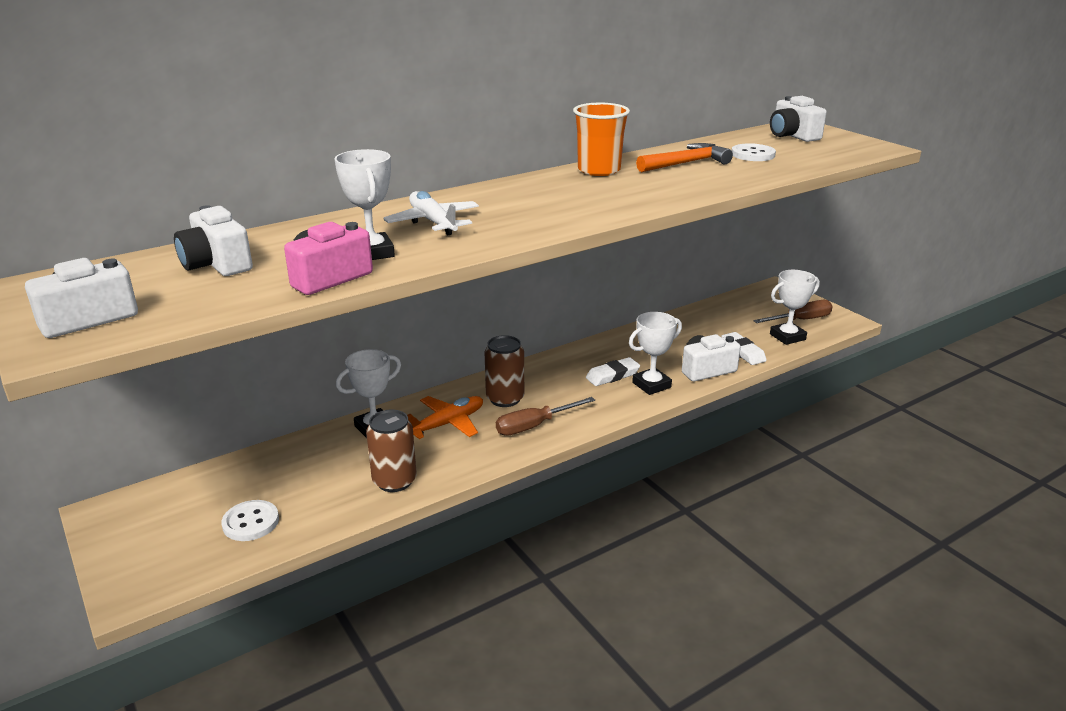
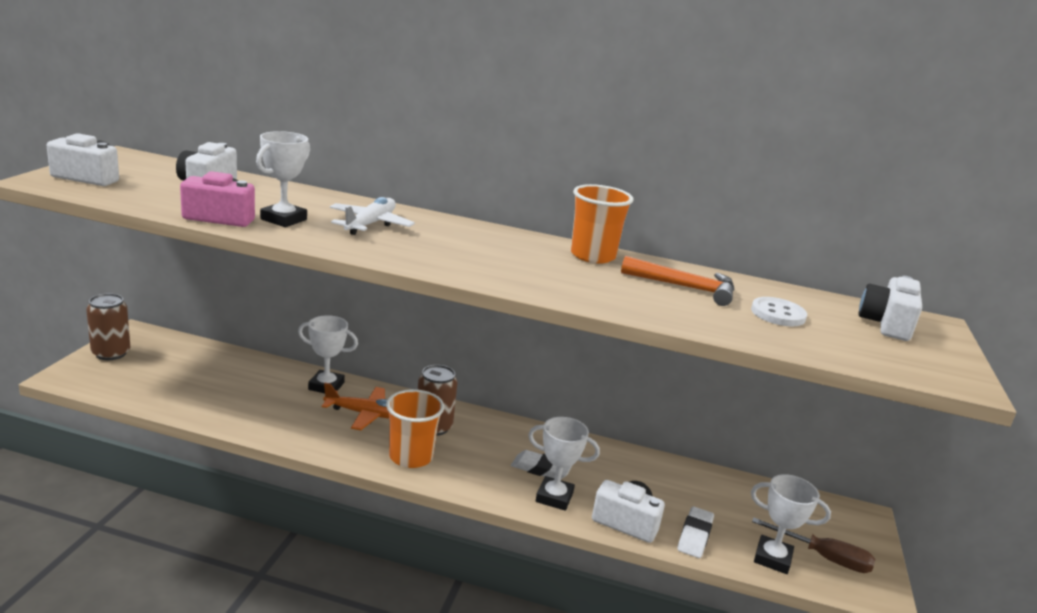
camera: 45 degrees right, 5 degrees down
white button [221,500,279,541] -> none
brown can [366,409,417,492] -> brown can moved to [86,293,130,360]
brown screwdriver [496,397,595,436] -> orange cup [386,389,444,468]

